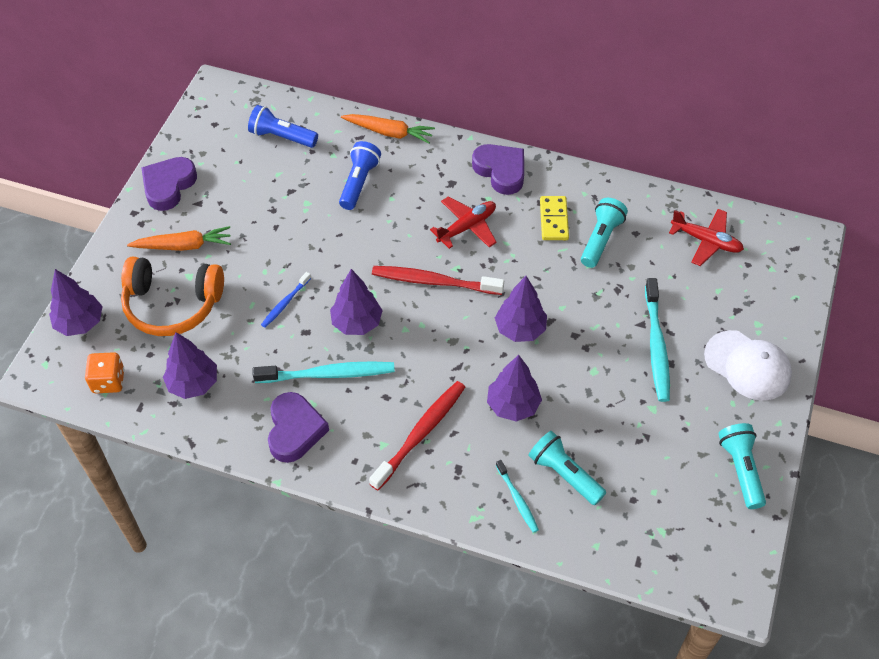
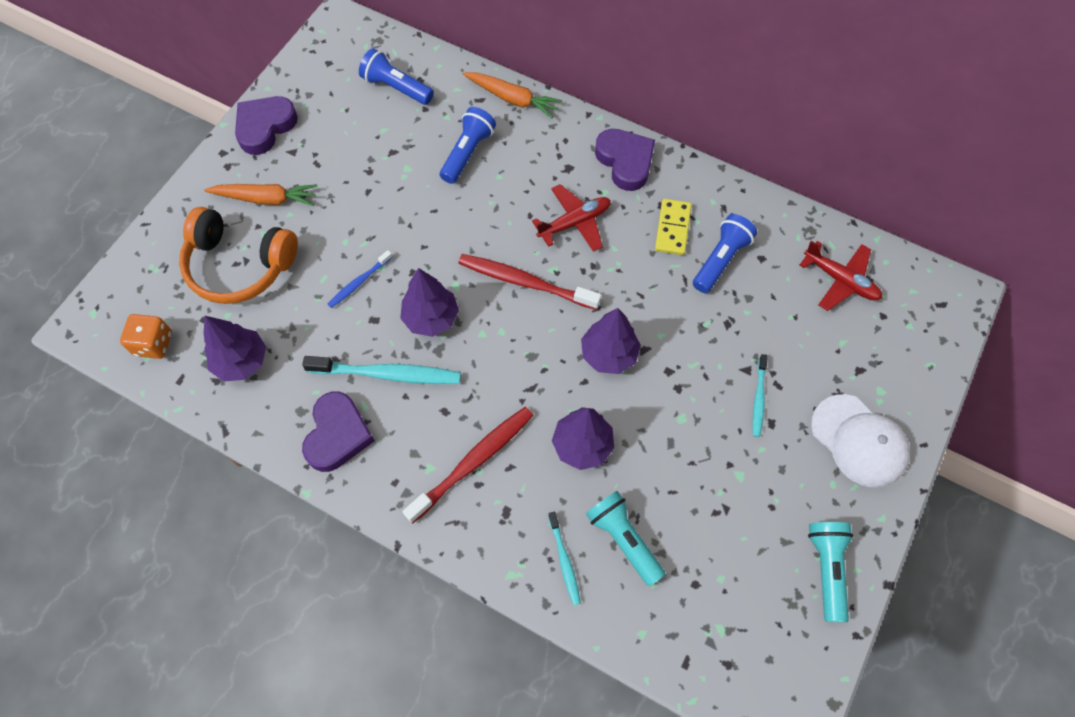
camera: 10 degrees right, 10 degrees up
purple tree [49,269,103,336] -> none
turquoise flashlight [581,198,628,268] -> blue flashlight [693,214,757,293]
turquoise toothbrush [645,278,670,402] -> turquoise toothbrush [753,354,768,437], size x0.55

